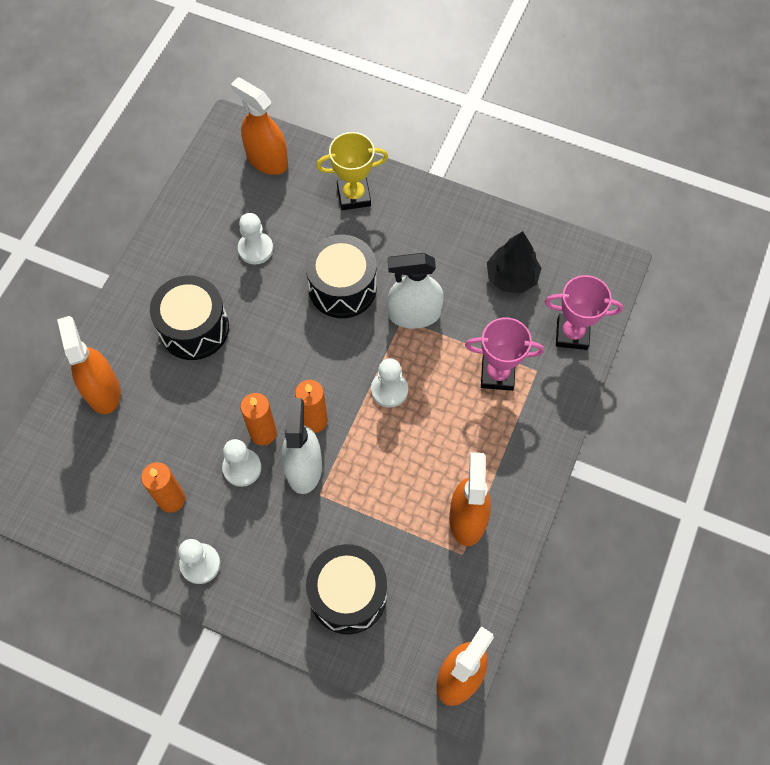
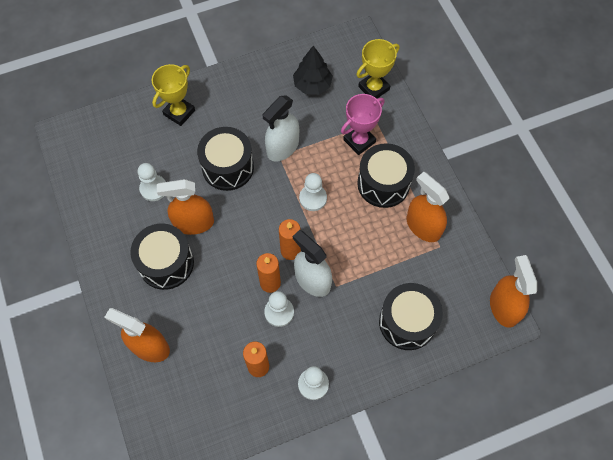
camera: 45 degrees left, 0 degrees up
orange spray bottle [231,77,288,175] -> orange spray bottle moved to [157,179,214,235]
pink trophy [545,275,623,350] -> yellow trophy [356,39,399,99]
none -> black drum [357,143,415,208]

